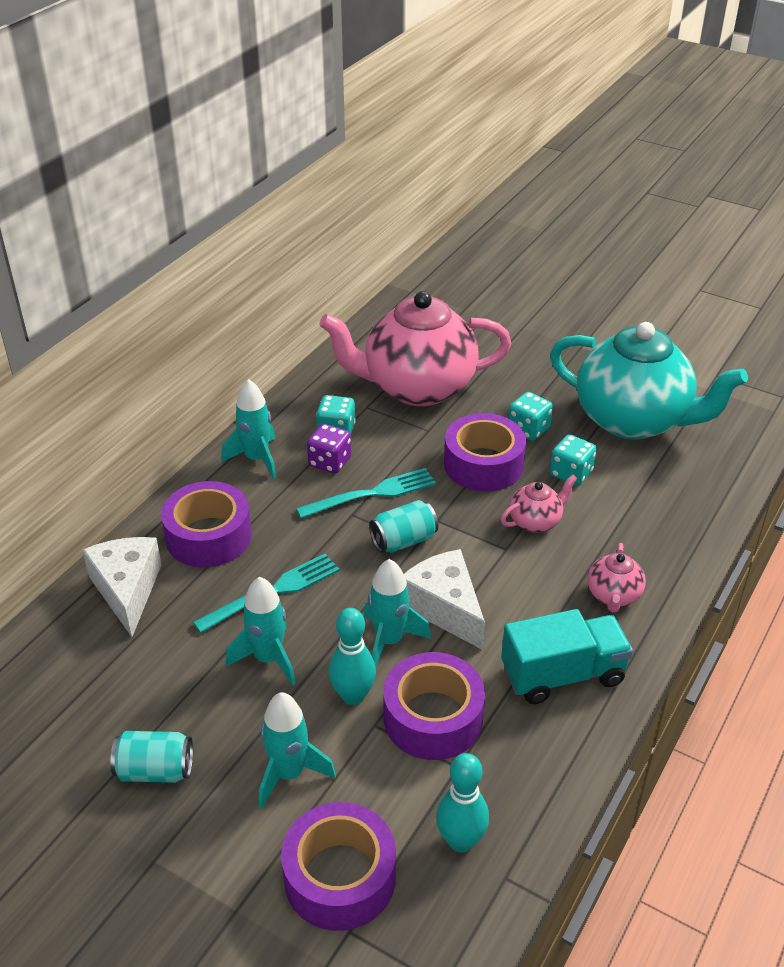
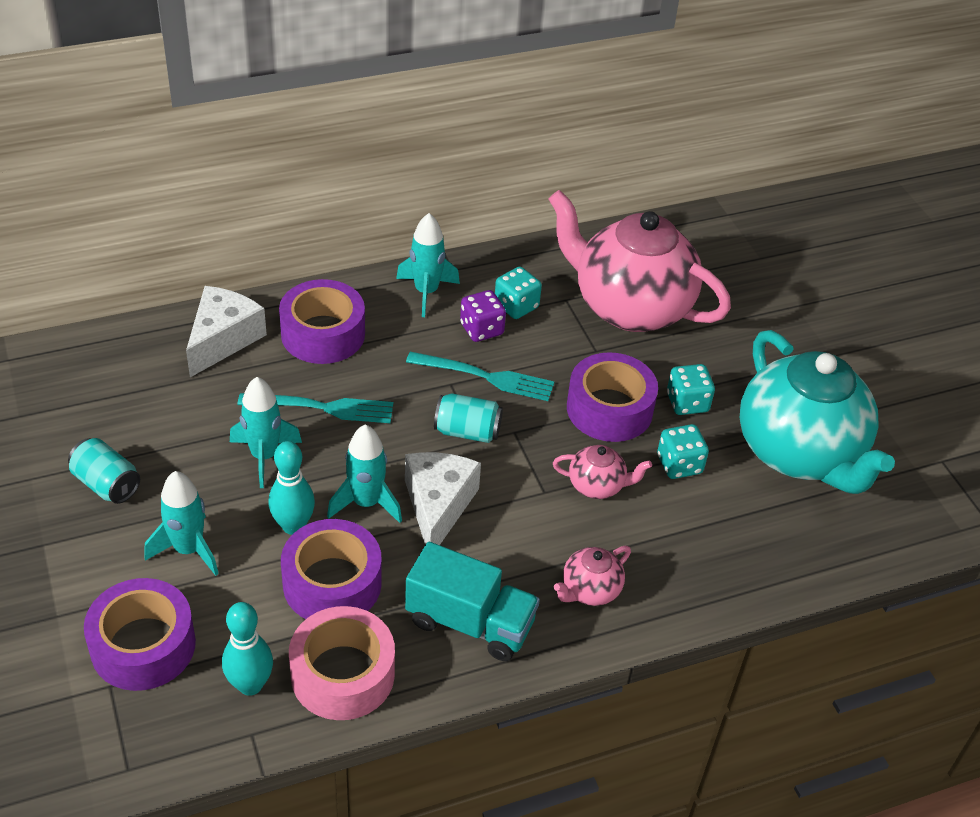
camera: 35 degrees right, 5 degrees up
none -> pink tape [289,606,395,720]

